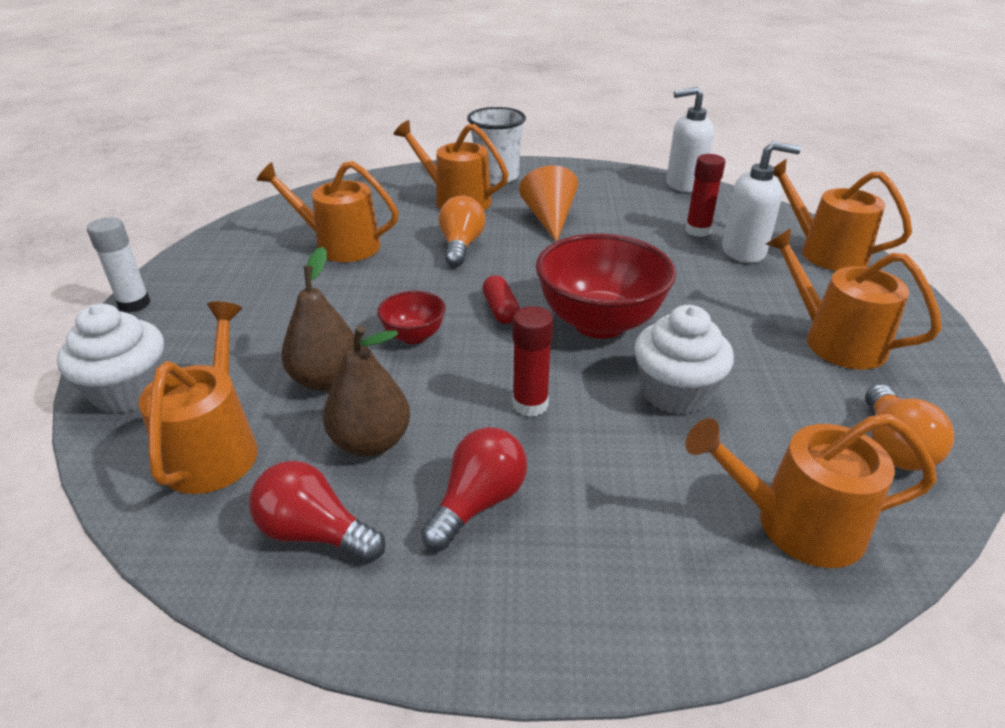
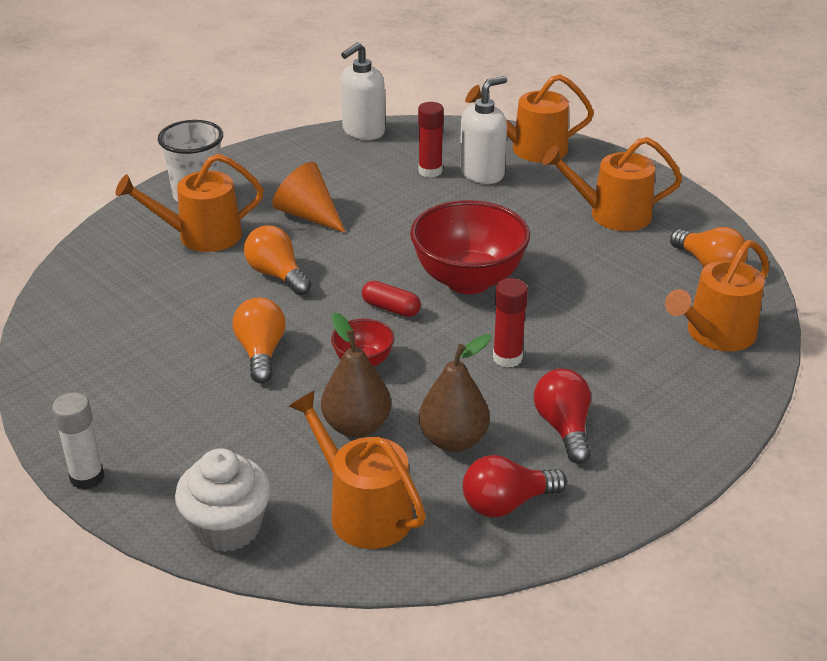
camera: 45 degrees left, 0 degrees up
orange watering can [257,161,399,262] -> none
white cupcake [634,305,734,415] -> none
none -> orange light bulb [233,298,286,383]

